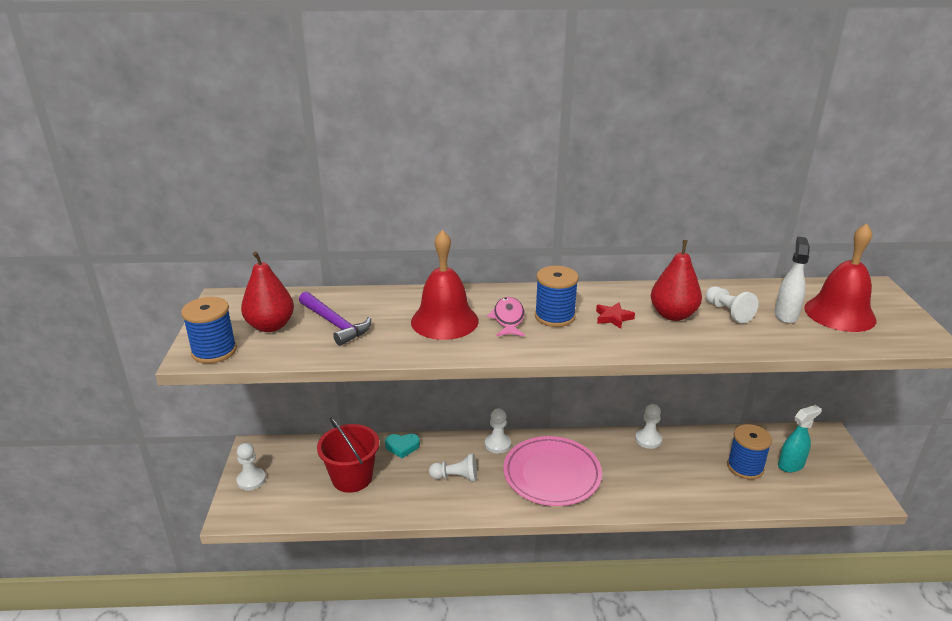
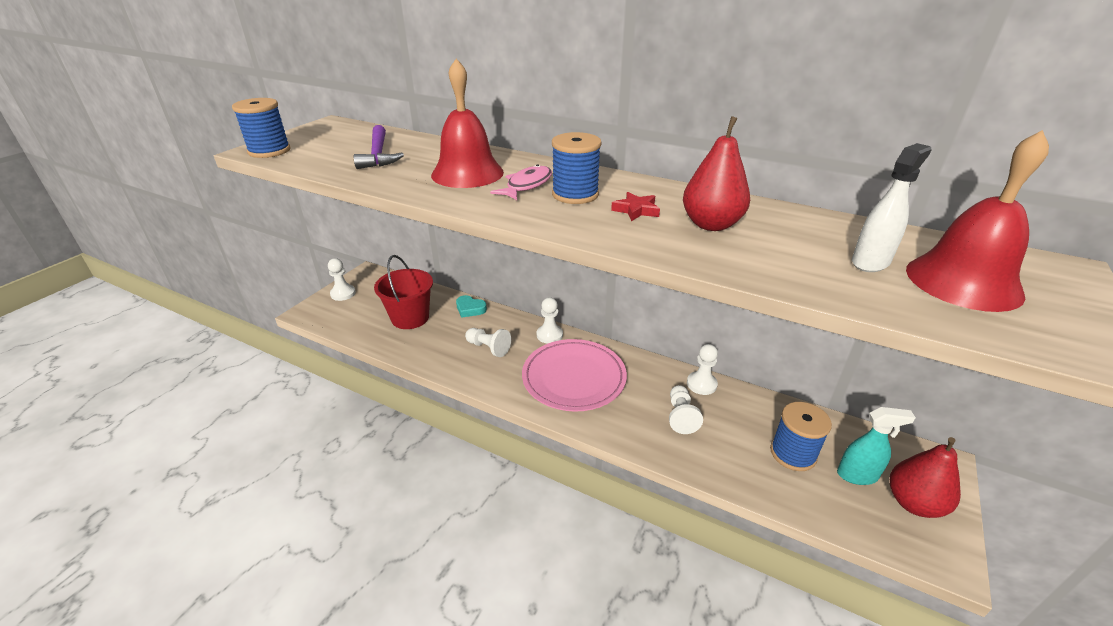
camera: 30 degrees right, 5 degrees up
red pear [241,251,294,332] -> red pear moved to [890,437,961,518]
white pawn [705,286,758,323] -> white pawn moved to [669,385,703,434]

